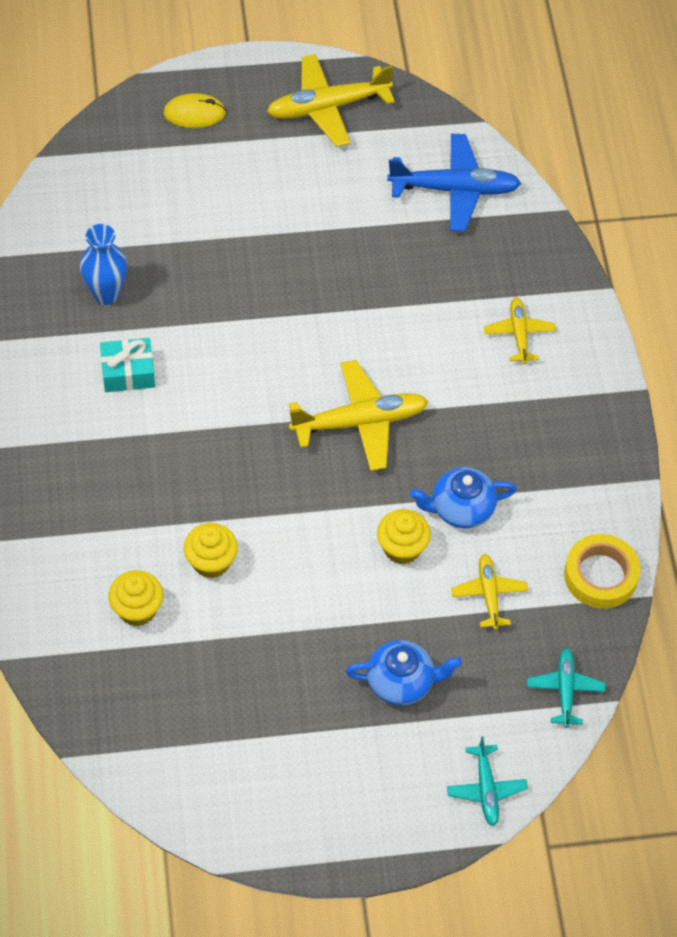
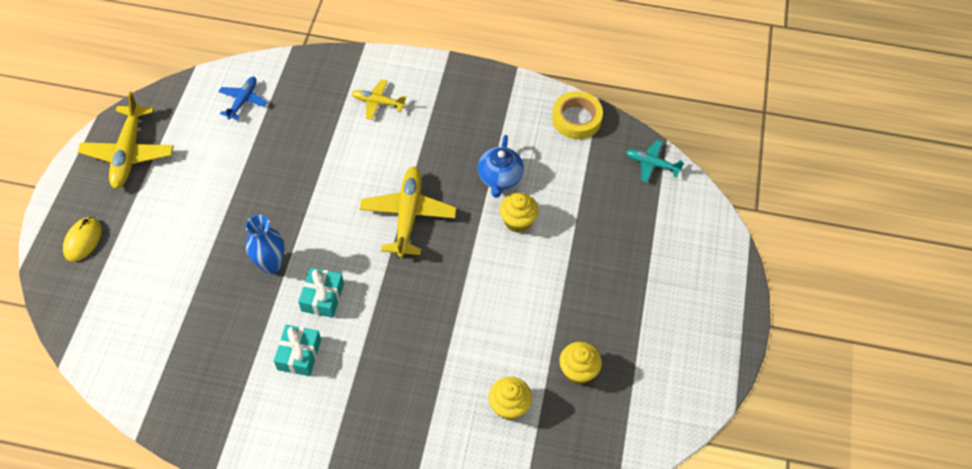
camera: 70 degrees left, 0 degrees up
blue vase [80,224,127,305] -> blue vase moved to [245,215,284,274]
yellow cupcake [184,523,238,578] -> yellow cupcake moved to [559,342,602,384]
blue teapot [346,640,462,706] -> none
blue plane [387,134,521,232] -> blue plane [218,77,267,120], size x0.57
turquoise plane [447,736,528,826] -> none
yellow plane [451,554,528,630] -> none
none -> turquoise gift [298,267,344,318]

